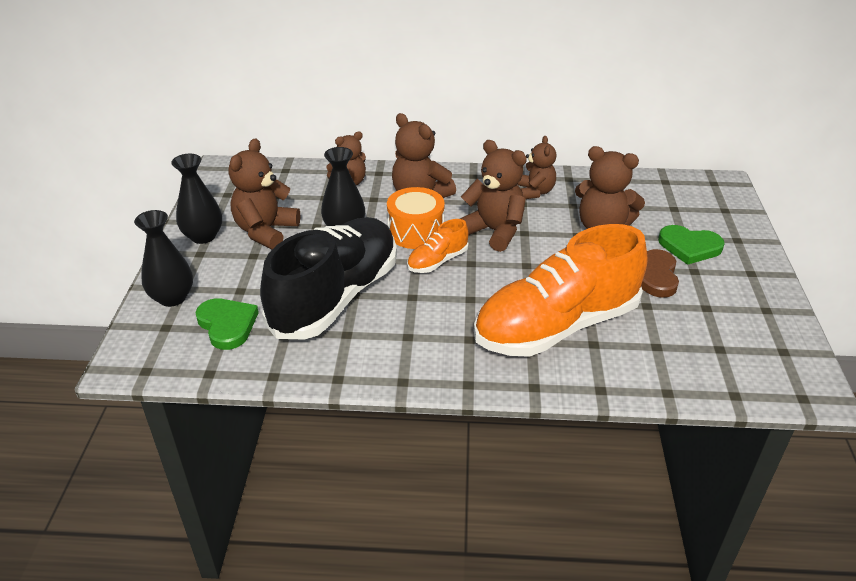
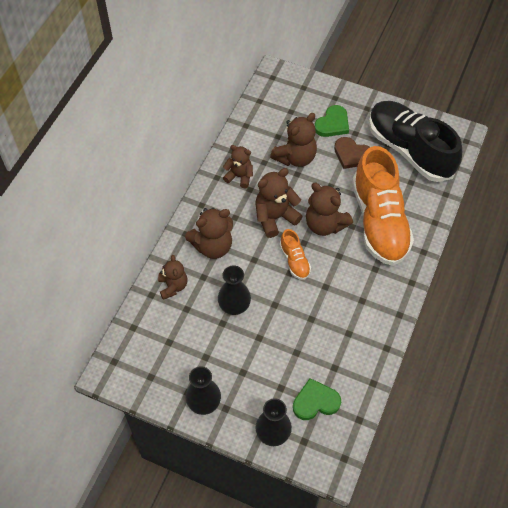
camera: 70 degrees left, 20 degrees up
brown teddy bear [229,138,300,249] -> brown teddy bear moved to [306,183,353,236]
black shoe [260,217,397,340] -> black shoe moved to [369,101,462,182]
orange drum [387,187,445,249] -> none

